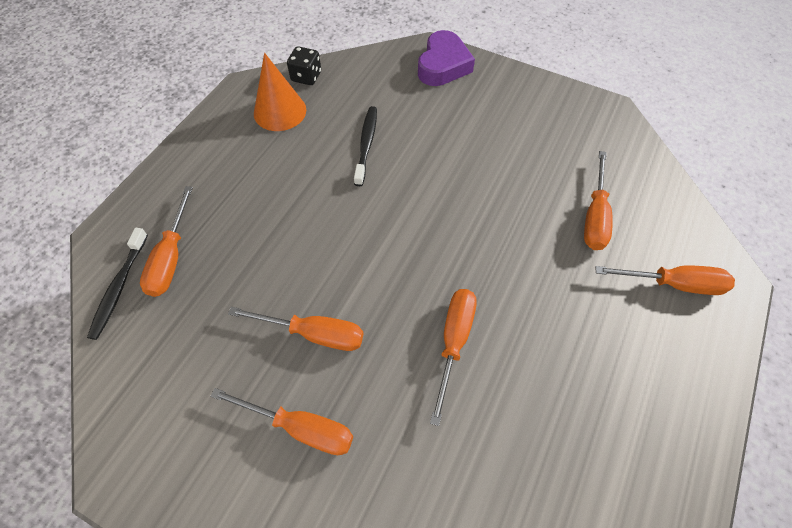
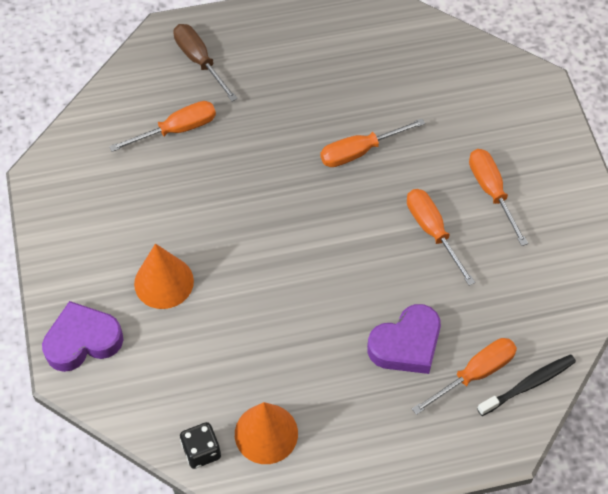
camera: 130 degrees left, 0 degrees up
black toothbrush [354,106,377,186] -> none
orange screwdriver [595,265,735,295] -> brown screwdriver [173,24,238,102]
none -> orange cone [134,244,194,309]
none -> purple heart [367,304,441,374]

